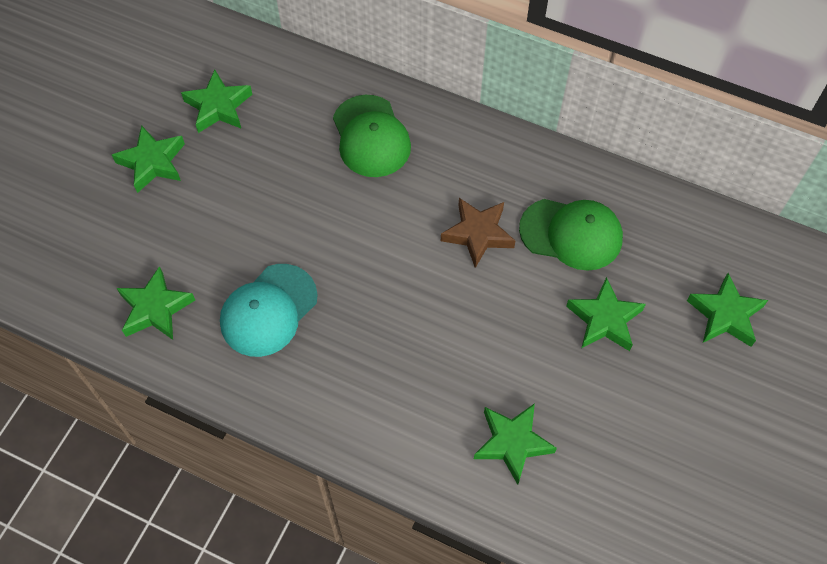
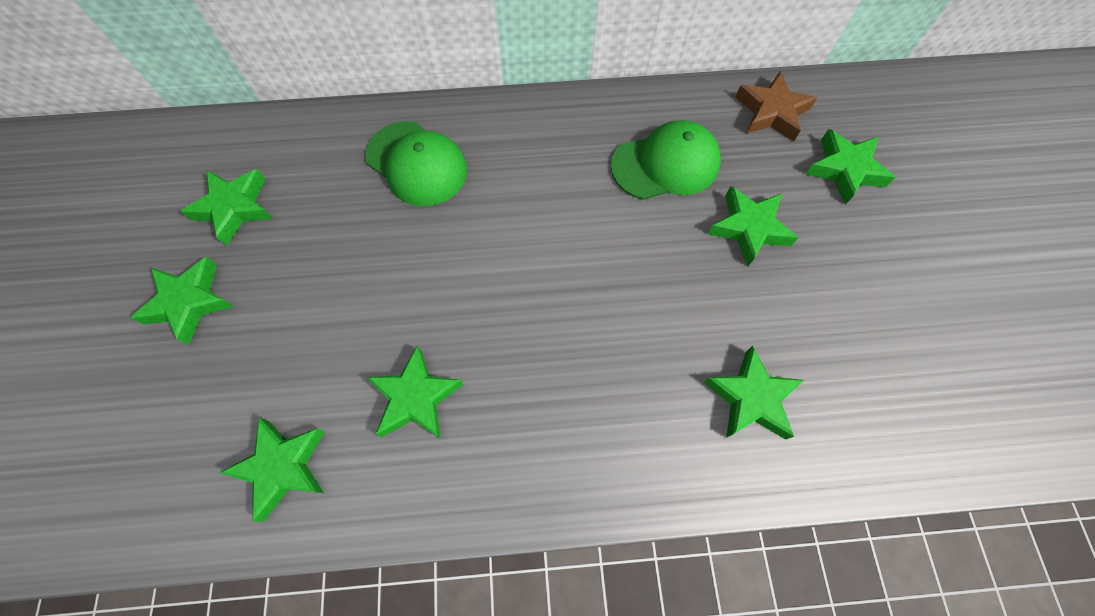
camera: 30 degrees left, 5 degrees up
turquoise cap [220,264,318,357] -> green star [366,346,464,439]
brown star [441,198,515,268] -> brown star moved to [736,71,817,142]

